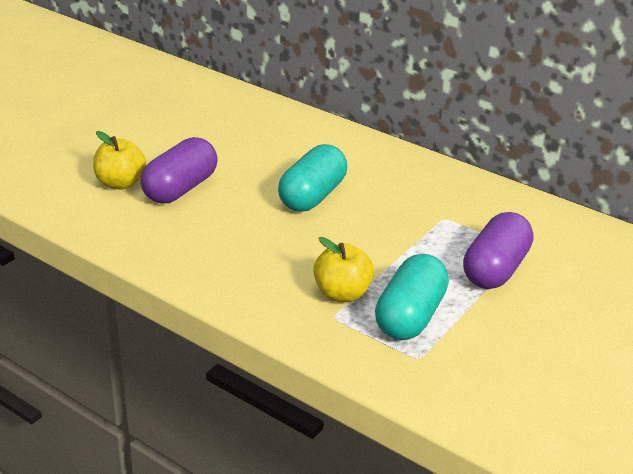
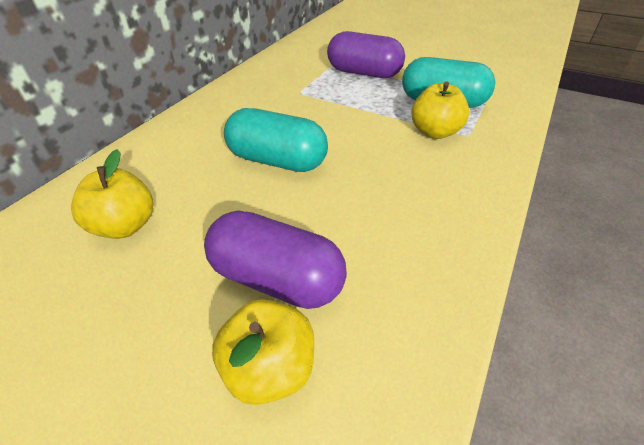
camera: 95 degrees left, 10 degrees up
none -> yellow apple [71,149,153,239]

